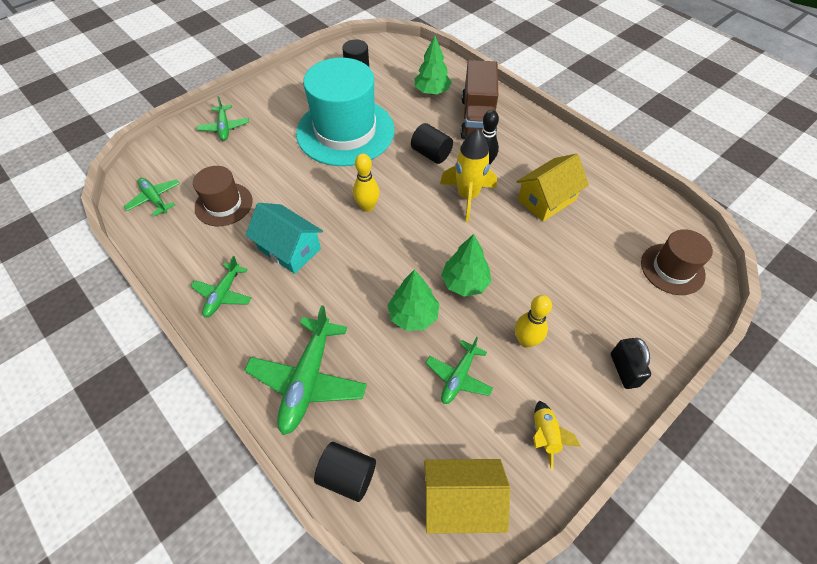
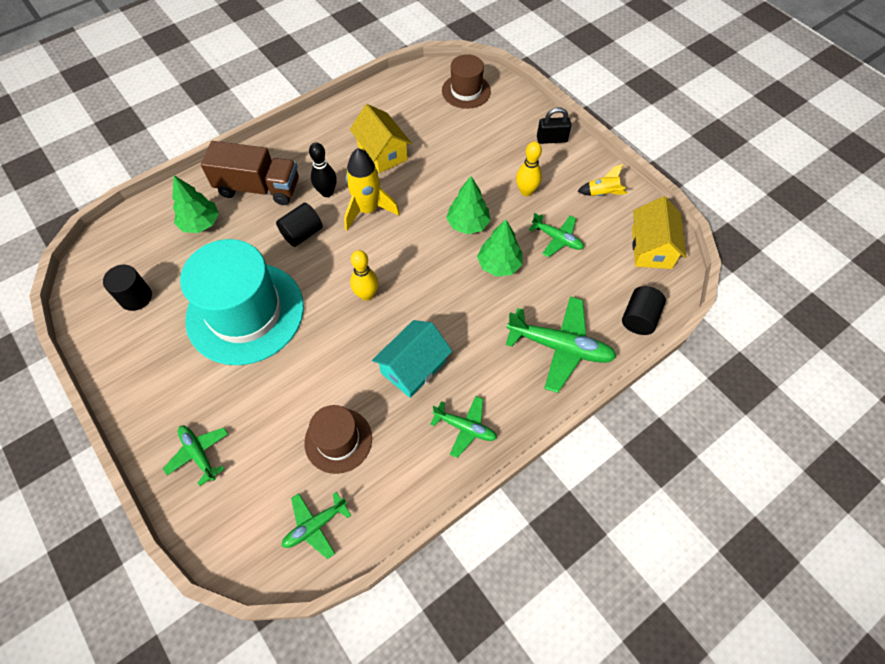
camera: 85 degrees left, 5 degrees up
green plane [197,96,249,141] -> green plane turned 120 degrees counterclockwise [163,426,228,486]

